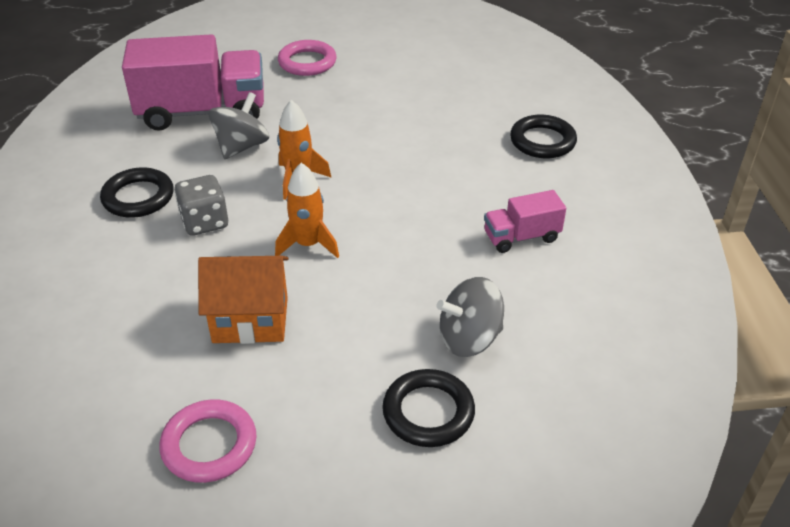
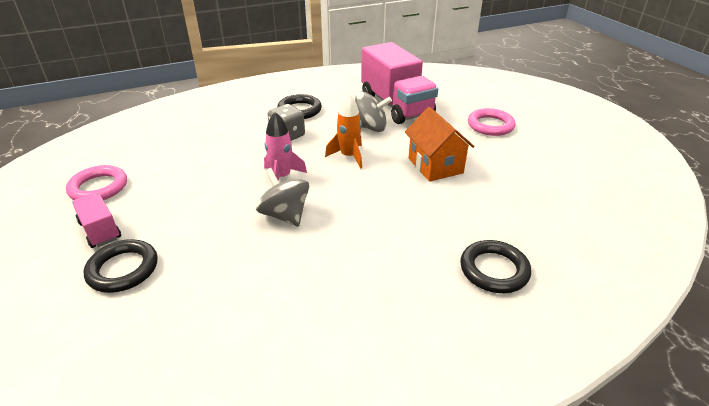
camera: 70 degrees right, 5 degrees down
orange house [198,256,289,344] -> orange house moved to [405,107,475,182]
orange rocket [275,163,339,258] -> pink rocket [264,112,307,181]
grey spinning top [436,277,504,357] -> grey spinning top moved to [256,168,309,227]
pink truck [484,190,566,253] -> pink truck moved to [72,193,121,248]

